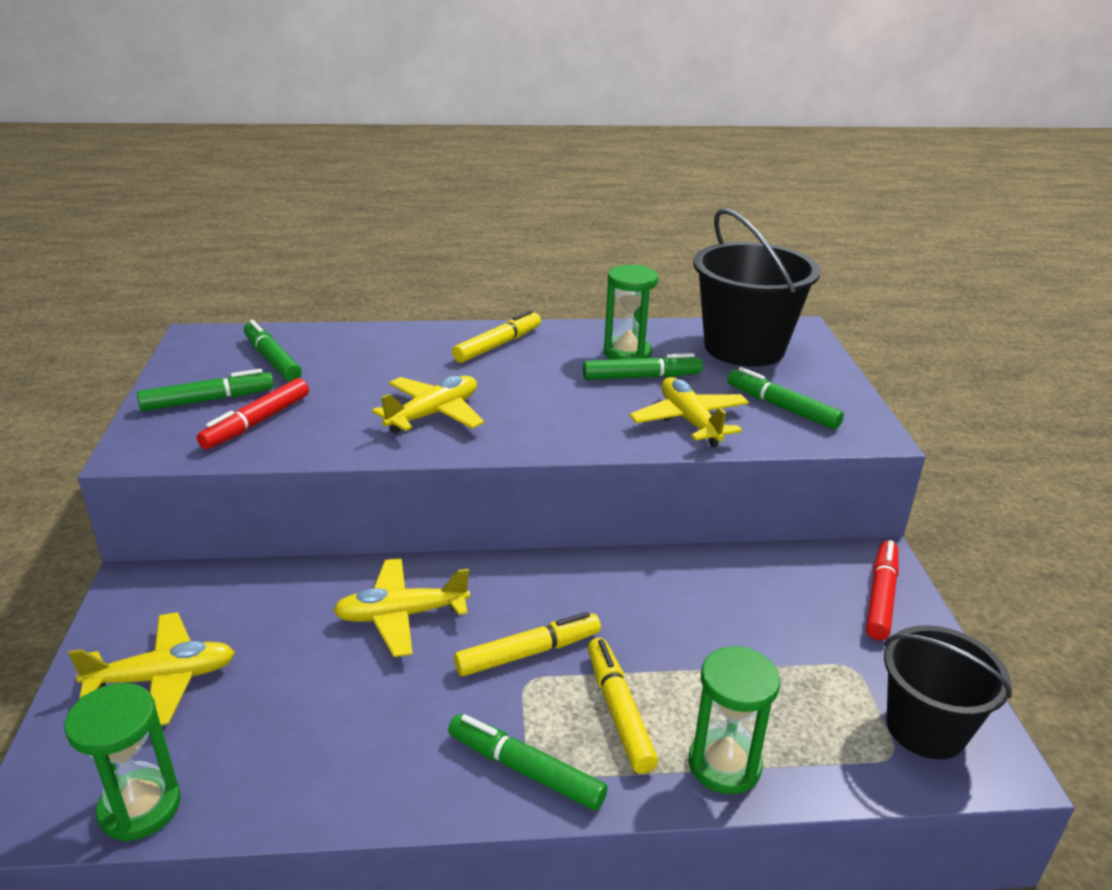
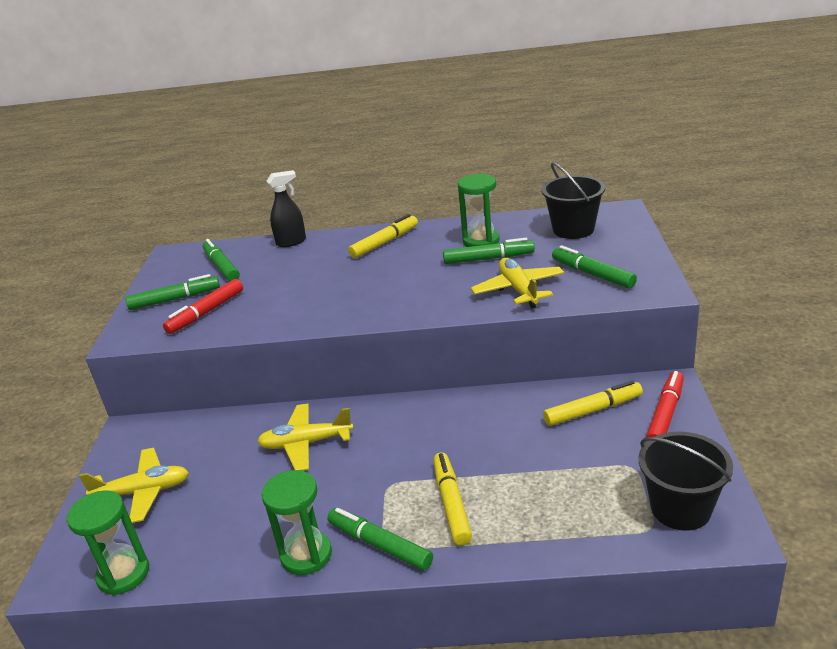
camera: 10 degrees right, 0 degrees up
yellow plane [372,376,484,434] -> none
yellow marker [454,612,601,676] -> yellow marker moved to [543,380,643,426]
green hourglass [689,646,780,794] -> green hourglass moved to [262,470,332,575]
black bucket [693,208,821,367] -> black bucket [542,162,605,239], size x0.66
none -> black spray bottle [267,170,306,247]

